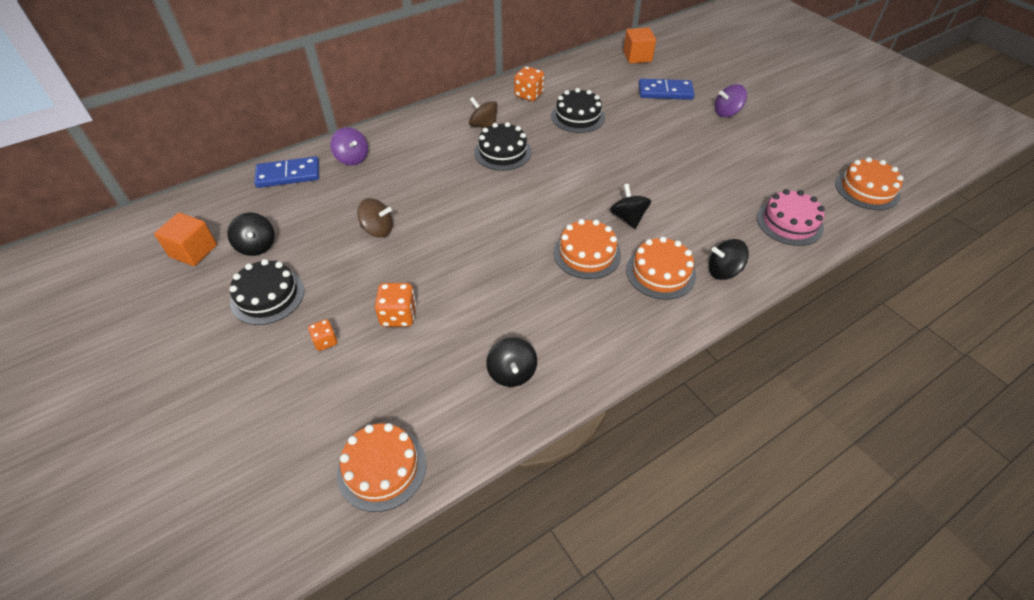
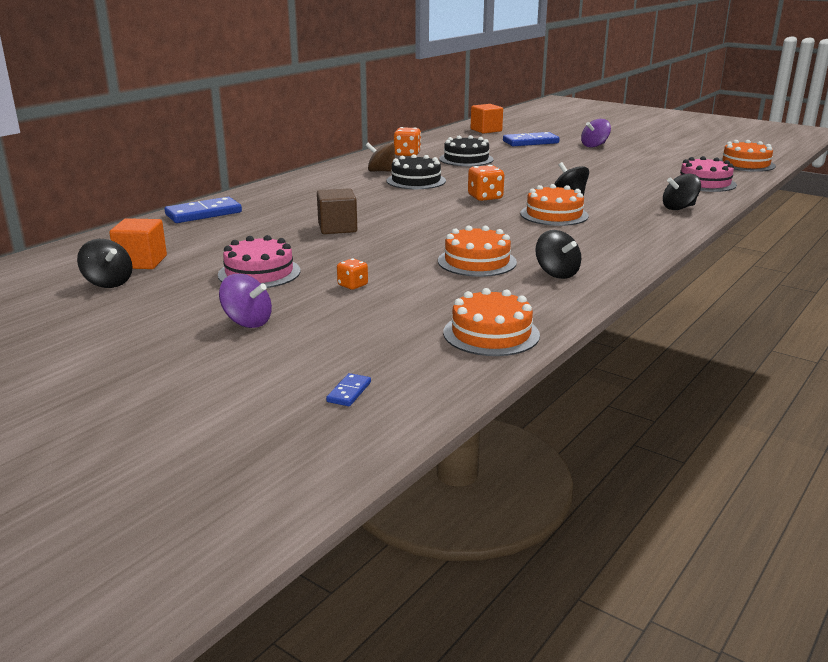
camera: 20 degrees left, 25 degrees down
black spinning top [227,213,275,256] -> black spinning top moved to [77,239,133,288]
black cake [229,259,304,325] -> pink cake [218,235,301,288]
purple spinning top [330,127,368,165] -> purple spinning top moved to [219,274,272,328]
brown spinning top [357,198,393,238] -> brown cube [317,188,357,234]
orange dice [375,283,416,327] -> orange dice moved to [468,165,504,201]
orange cake [626,237,696,300] -> orange cake moved to [438,225,517,277]
none -> blue domino [326,373,371,406]

